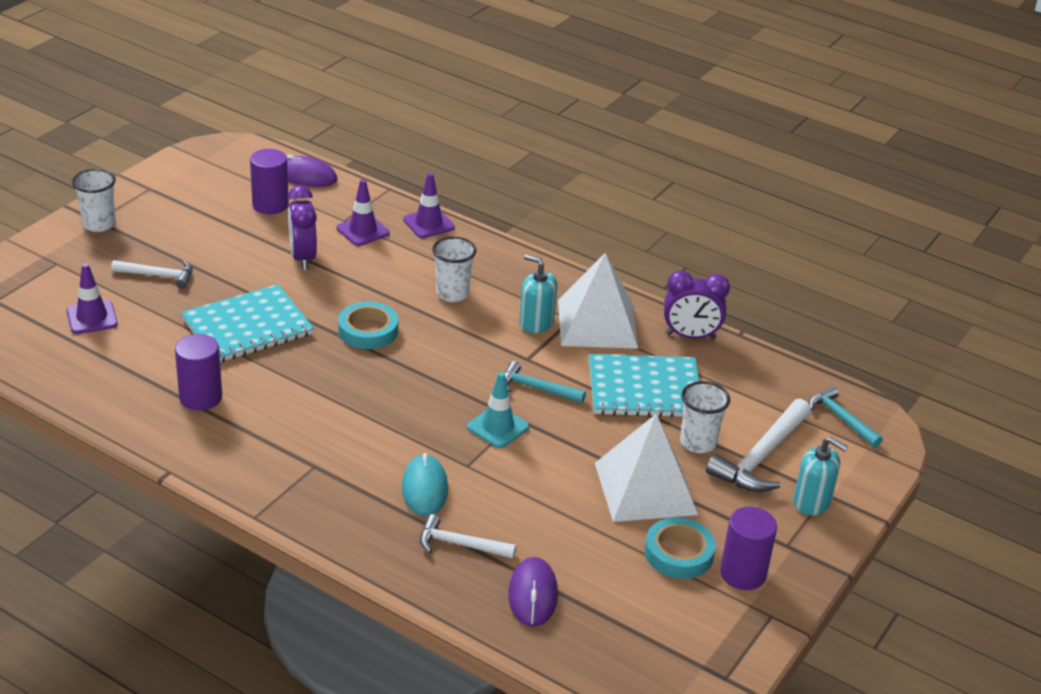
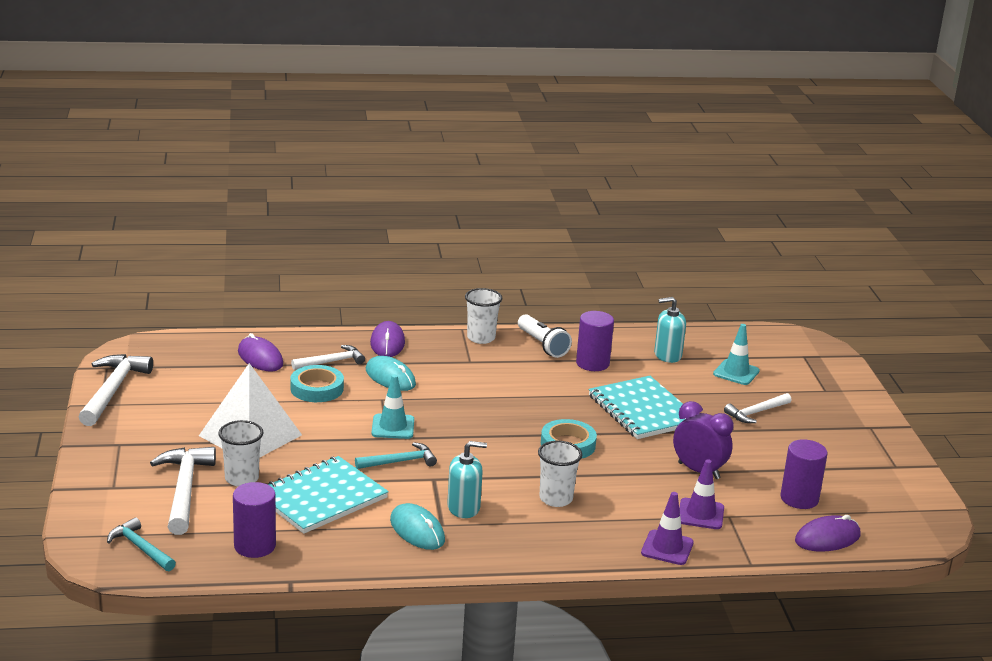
camera: 140 degrees right, 10 degrees down
purple traffic cone [67,263,118,334] -> turquoise traffic cone [713,324,760,385]
white cup [72,169,116,232] -> white cup moved to [465,288,502,344]
turquoise notebook [181,284,314,362] -> turquoise notebook turned 45 degrees counterclockwise [589,376,686,439]
white pyramid [558,252,638,349] -> turquoise mouse [390,503,445,550]
turquoise tape [645,517,716,579] -> turquoise tape moved to [290,365,344,402]
purple clock [664,270,730,339] -> none
purple cylinder [720,507,777,590] -> purple cylinder moved to [233,482,276,558]
turquoise soap dispenser [793,437,848,516] -> turquoise soap dispenser moved to [654,297,686,363]
turquoise hammer [809,386,883,447] -> turquoise hammer turned 150 degrees counterclockwise [107,517,176,571]
none -> white hammer [79,354,153,426]
none -> purple mouse [370,321,405,357]
none -> white flashlight [518,314,572,358]

